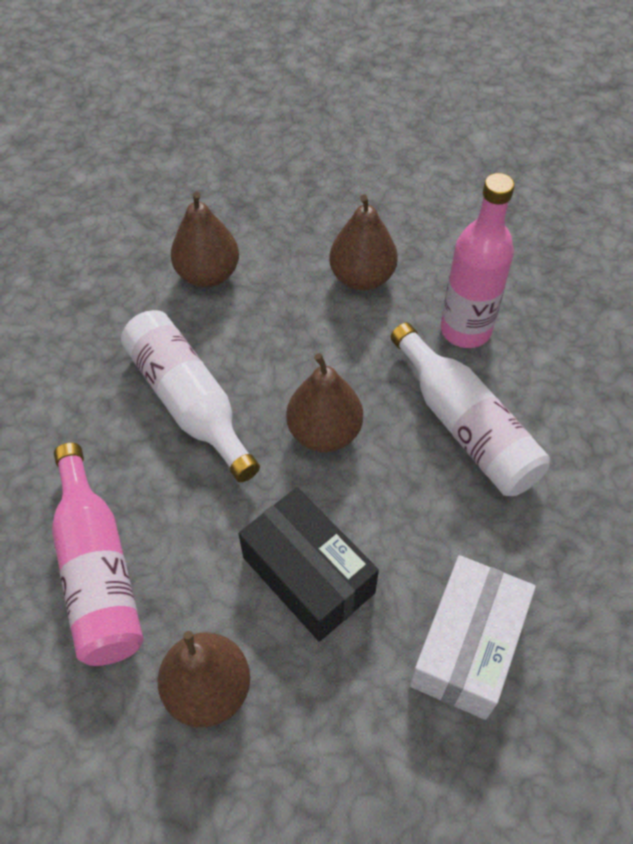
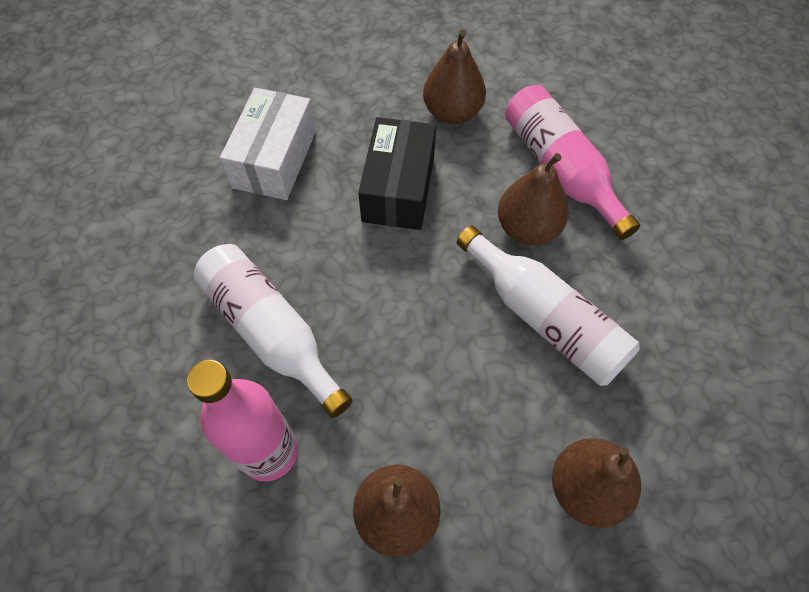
camera: 170 degrees right, 5 degrees up
black box [238,487,379,642] -> black box turned 60 degrees clockwise [358,117,436,230]
brown pear [286,353,363,452] -> brown pear moved to [498,153,569,245]

